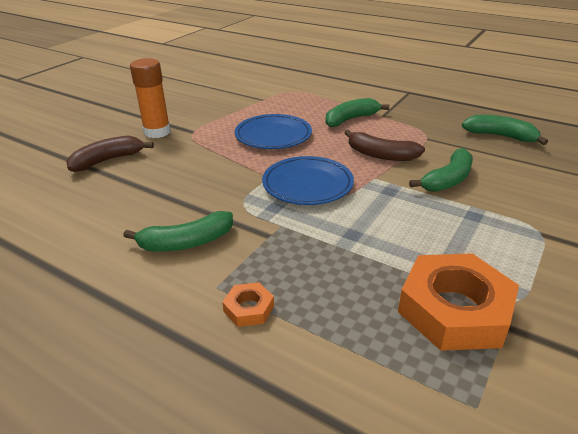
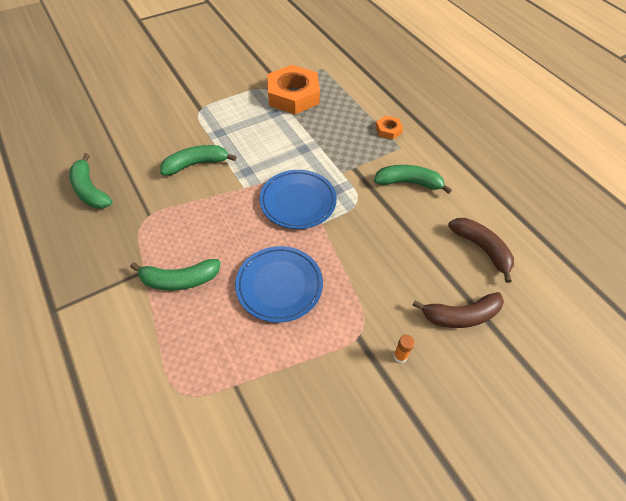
camera: 155 degrees left, 20 degrees up
orange glue stick [130,58,171,138] -> orange glue stick [393,335,415,363], size x0.42
brown banana [344,130,425,161] -> brown banana moved to [448,218,514,283]

